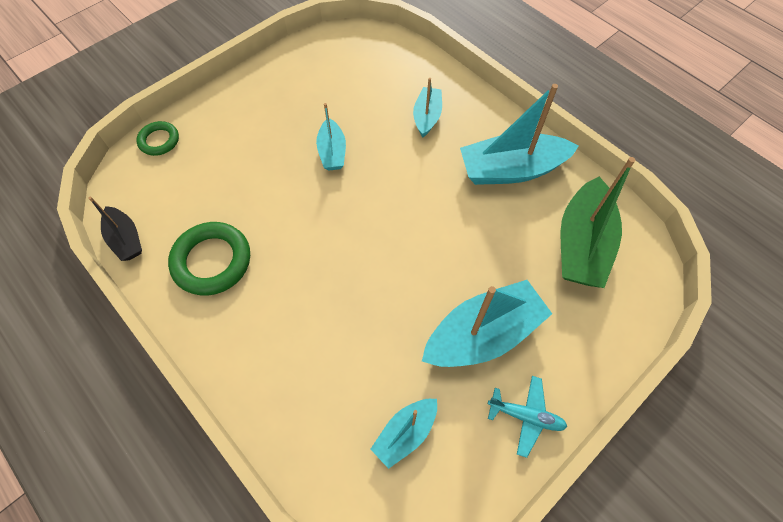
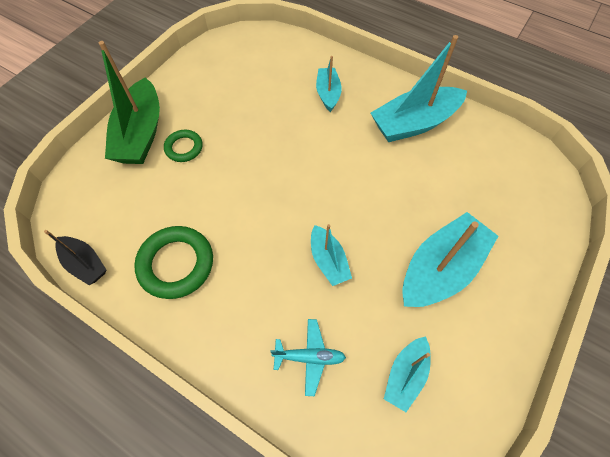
camera: 15 degrees left, 0 degrees up
green ring [136,121,179,156] -> green ring moved to [164,130,203,162]
turquoise boat [316,103,346,170] -> turquoise boat moved to [311,224,352,286]
turquoise plane [488,376,567,458] -> turquoise plane moved to [270,319,346,396]
green boat [561,157,635,288] -> green boat moved to [99,41,160,164]

